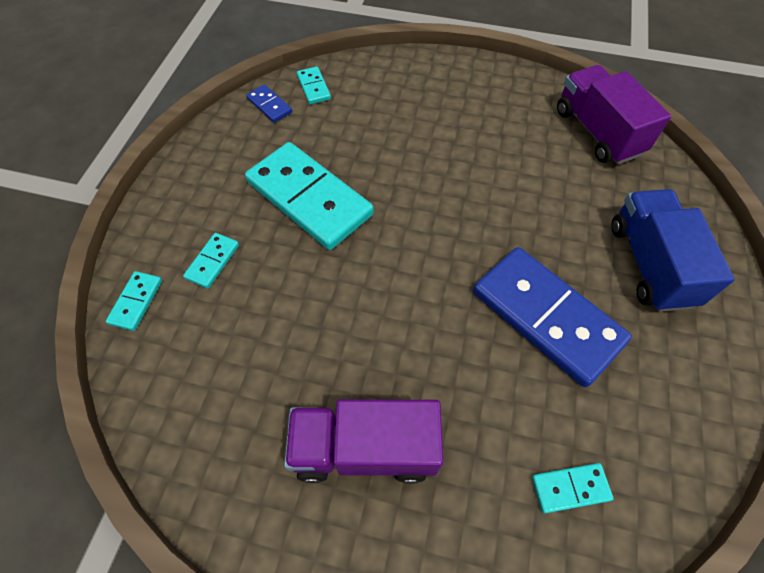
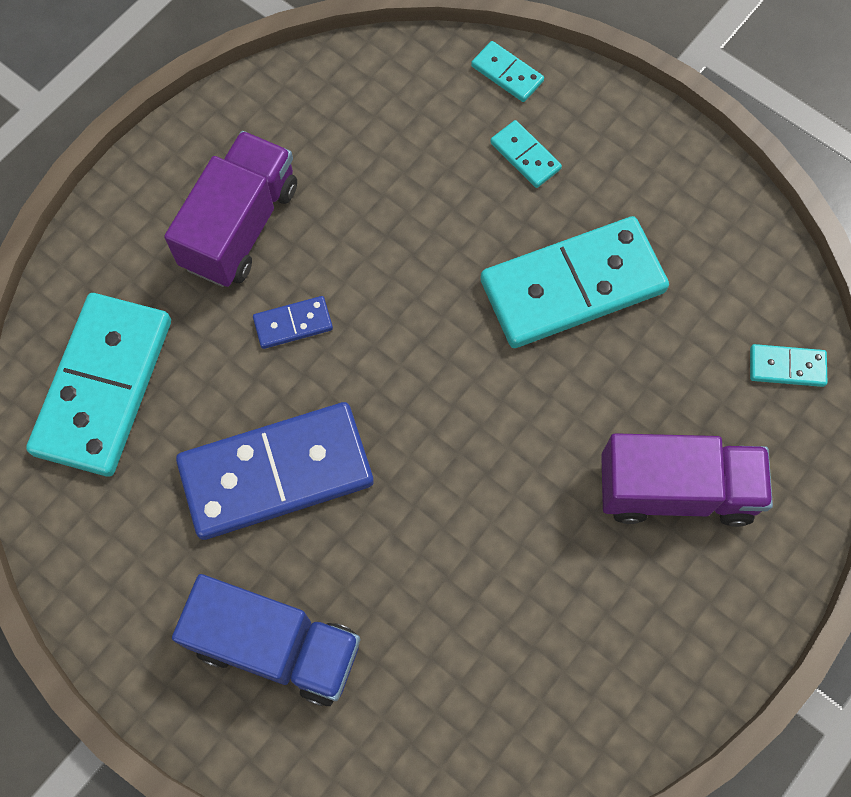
camera: 115 degrees right, 10 degrees up
blue domino [246,85,292,123] -> blue domino moved to [253,296,333,349]
turquoise domino [532,463,614,513] -> turquoise domino [26,293,171,476], size x2.33
purple truck [557,65,671,164] -> purple truck moved to [601,433,773,527]

